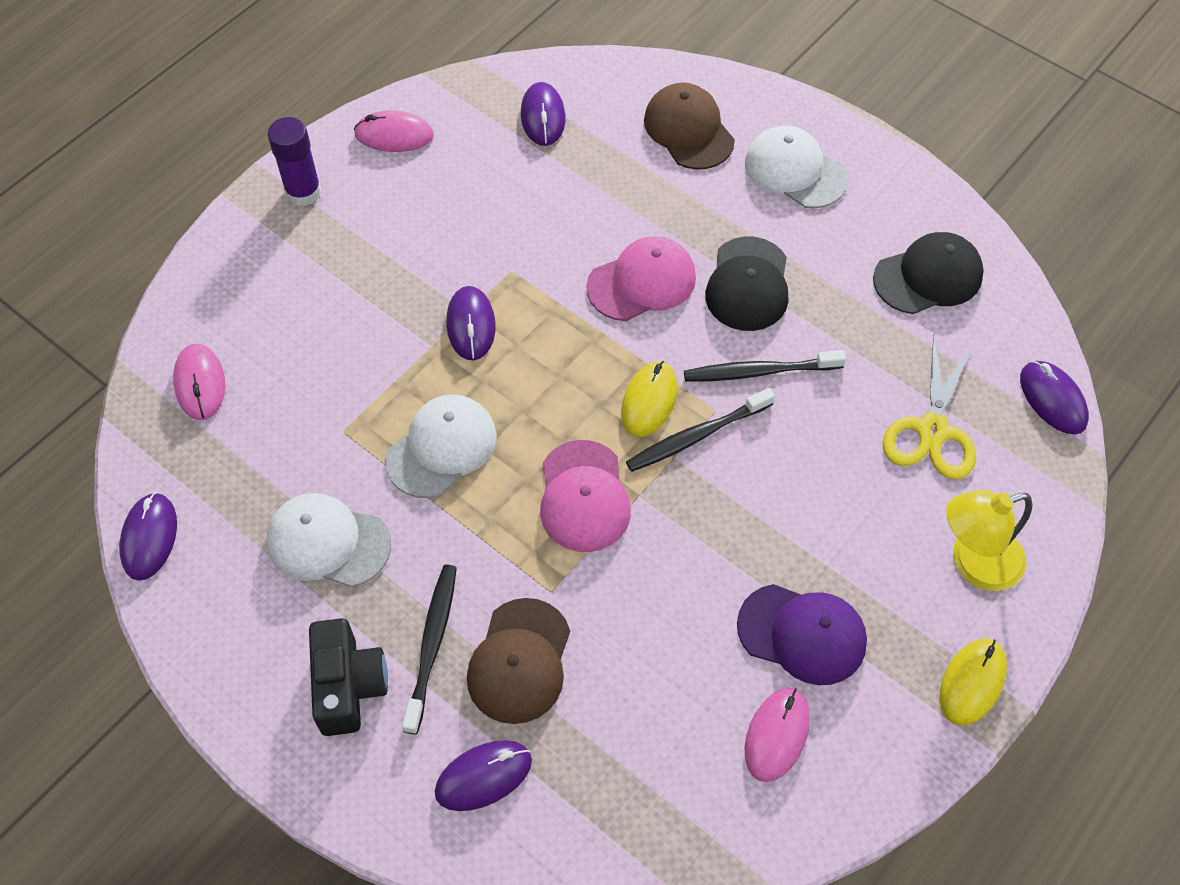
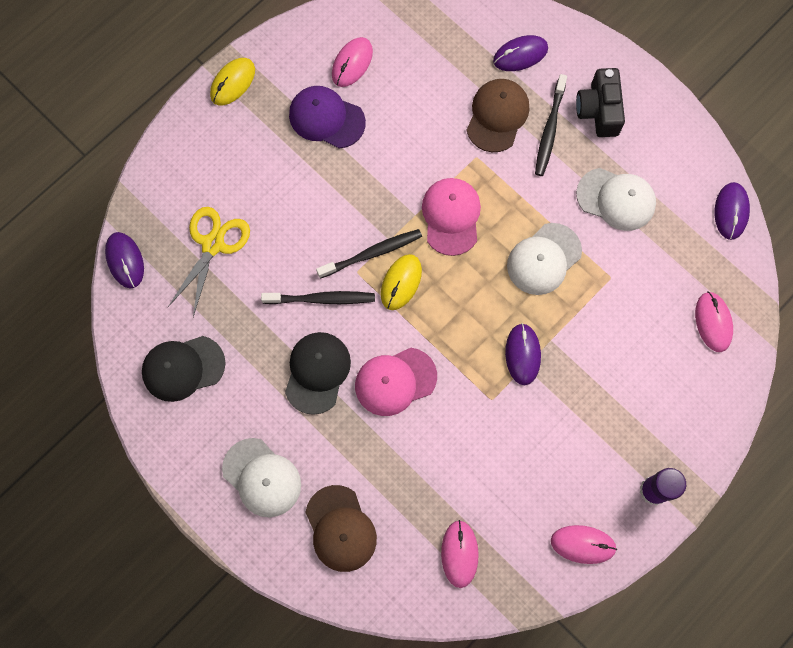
camera: 175 degrees left, 15 degrees up
purple mouse [521,82,566,146] -> pink mouse [441,520,479,588]
yellow lamp [946,490,1033,591] -> none

